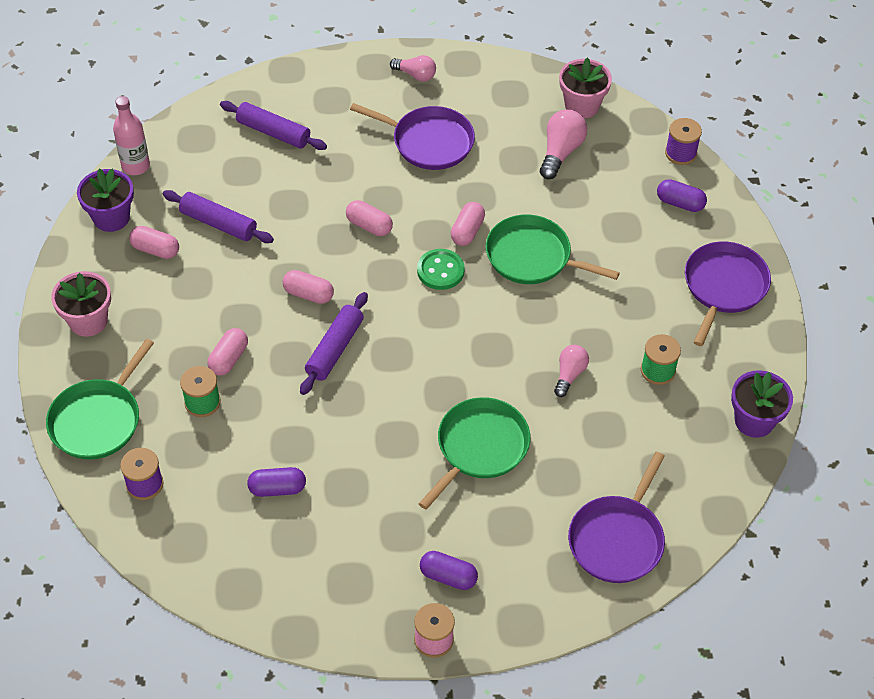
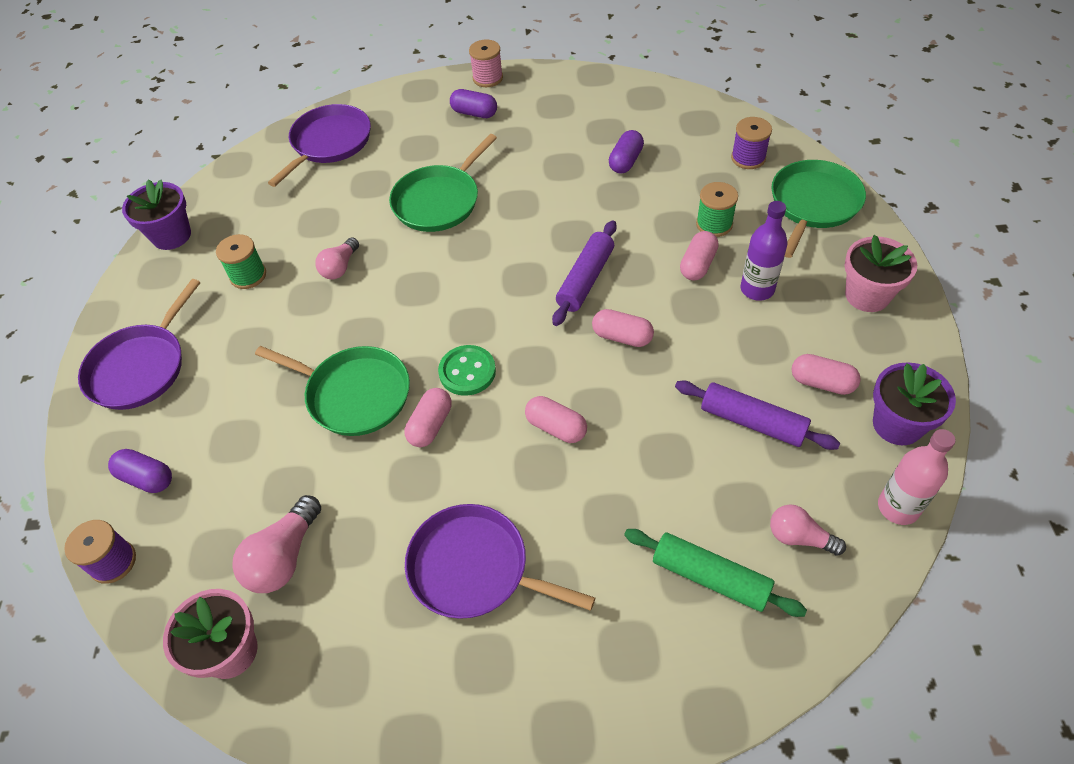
camera: 175 degrees left, 0 degrees up
purple rolling pin [220,101,327,150] -> green rolling pin [624,529,807,617]
purple capsule [247,467,306,497] -> purple capsule turned 60 degrees counterclockwise [609,130,644,174]
pink light bulb [390,55,436,82] -> pink light bulb moved to [770,504,846,556]
none -> purple bottle [740,201,788,301]

